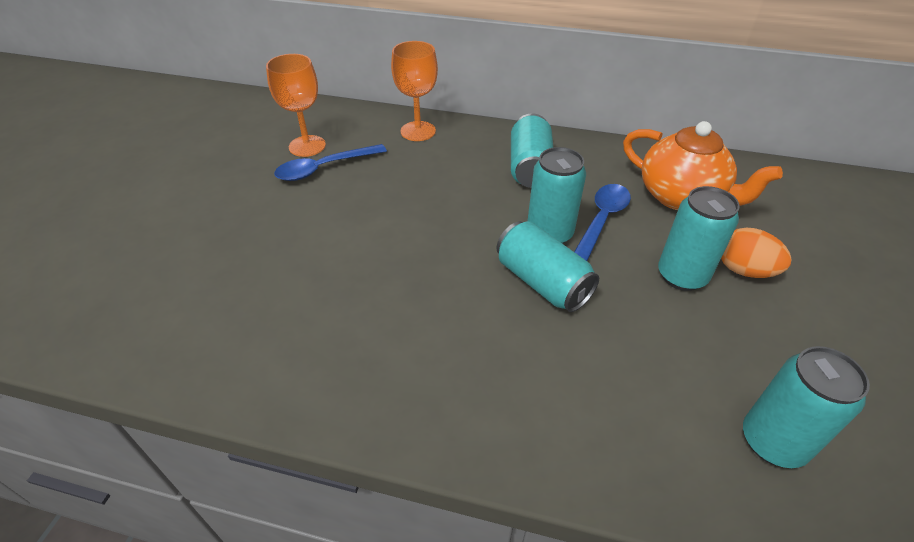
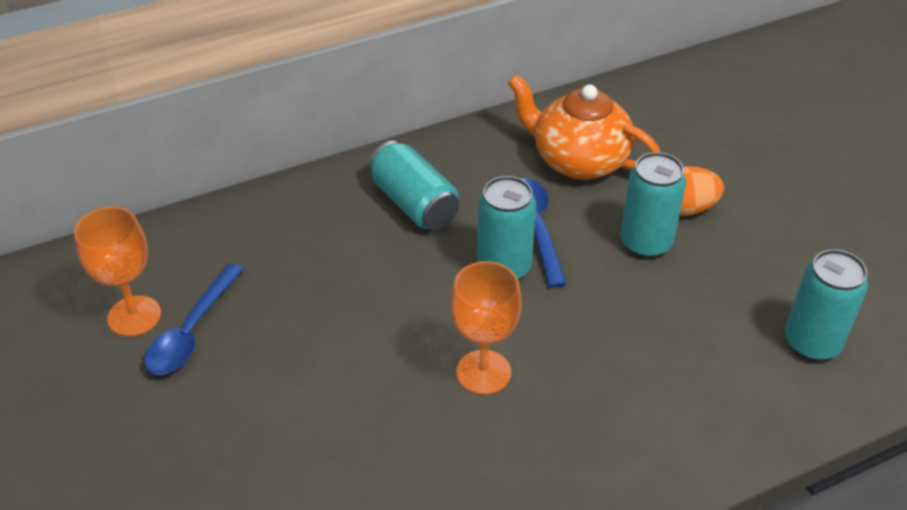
camera: 40 degrees left, 0 degrees up
orange goblet [391,41,438,141] -> orange goblet moved to [451,261,521,395]
turquoise can [496,221,599,312] -> none
orange teapot [623,121,783,210] -> orange teapot turned 150 degrees counterclockwise [508,74,660,180]

